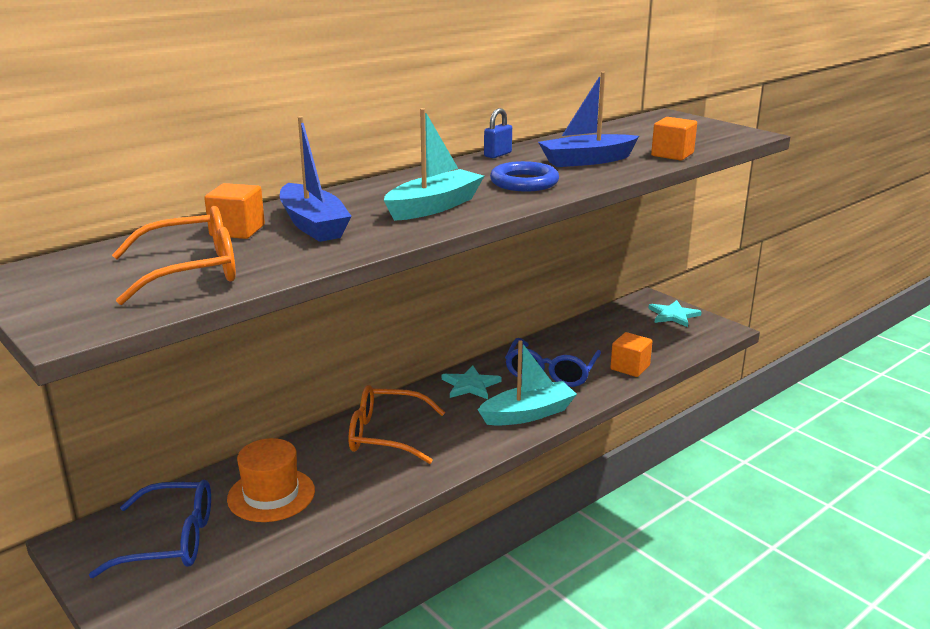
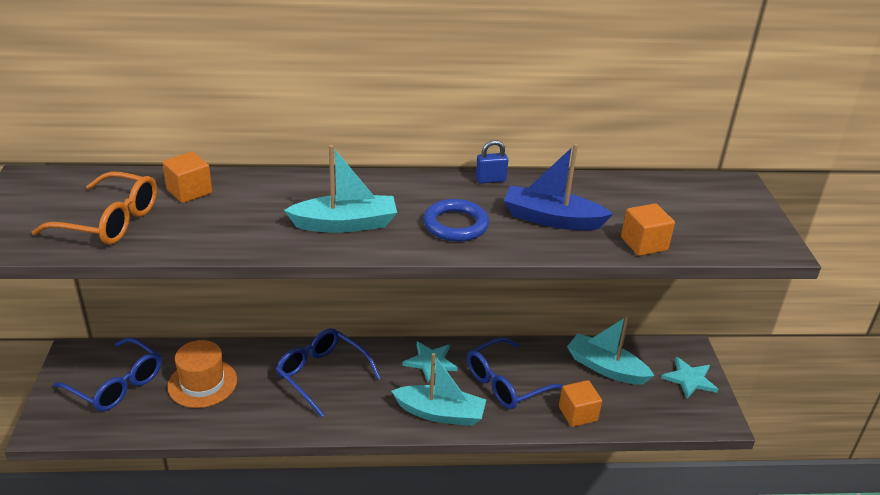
camera: 35 degrees right, 10 degrees up
blue boat [280,116,352,242] -> none
orange glasses [349,385,445,464] -> blue glasses [276,328,381,417]
none -> turquoise boat [567,315,654,385]

